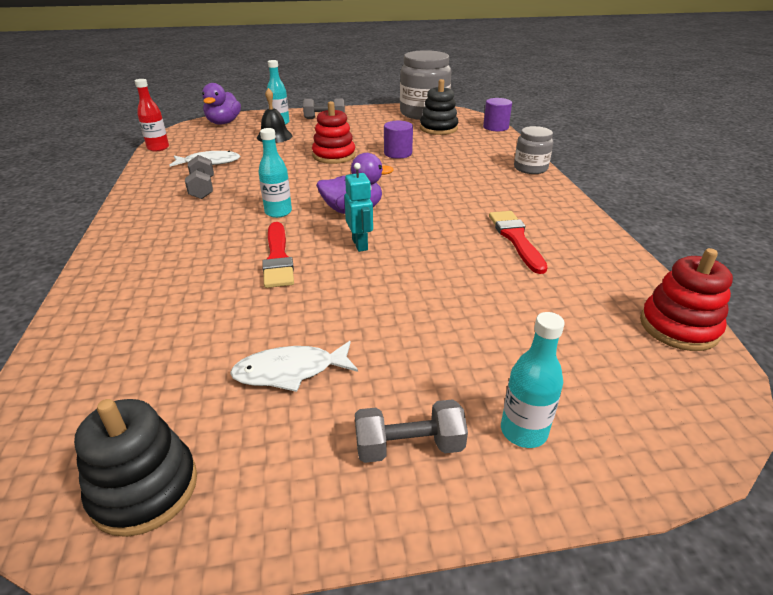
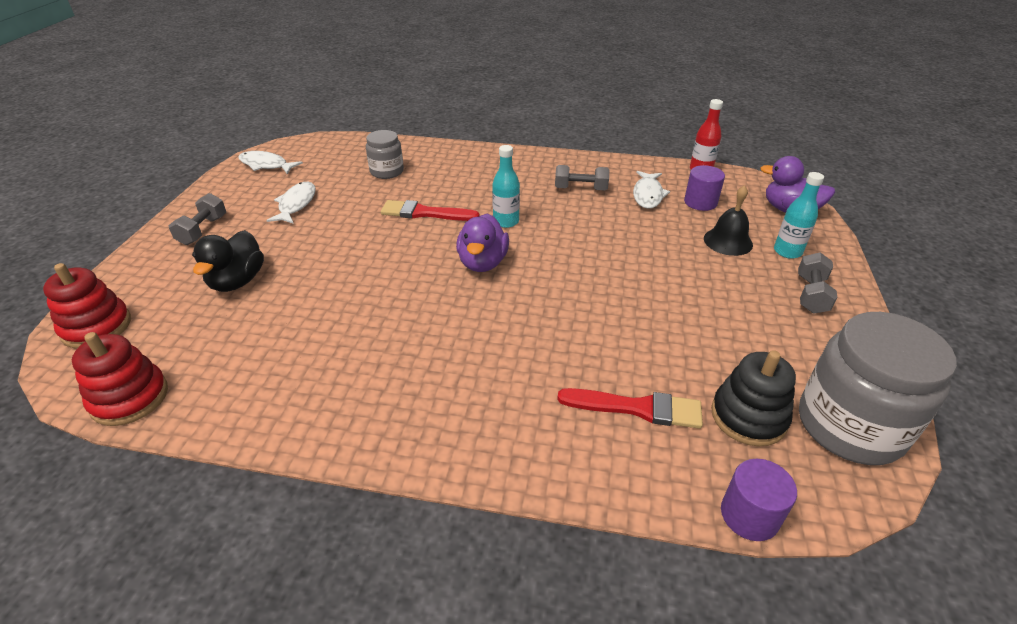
camera: 110 degrees right, 5 degrees up
black stacking toy [74,399,197,537] -> white fish [238,151,303,174]
red stacking toy [312,101,356,164] -> red stacking toy moved to [43,263,131,348]
turquoise robot [344,163,373,252] -> none
purple cylinder [384,121,413,159] -> purple cylinder moved to [684,165,725,211]
red brush [489,211,548,274] -> red brush moved to [557,388,703,429]
turquoise bottle [501,312,565,448] -> none
grey jar [514,126,553,174] -> grey jar moved to [366,130,404,179]
none -> black duck [192,230,264,292]

